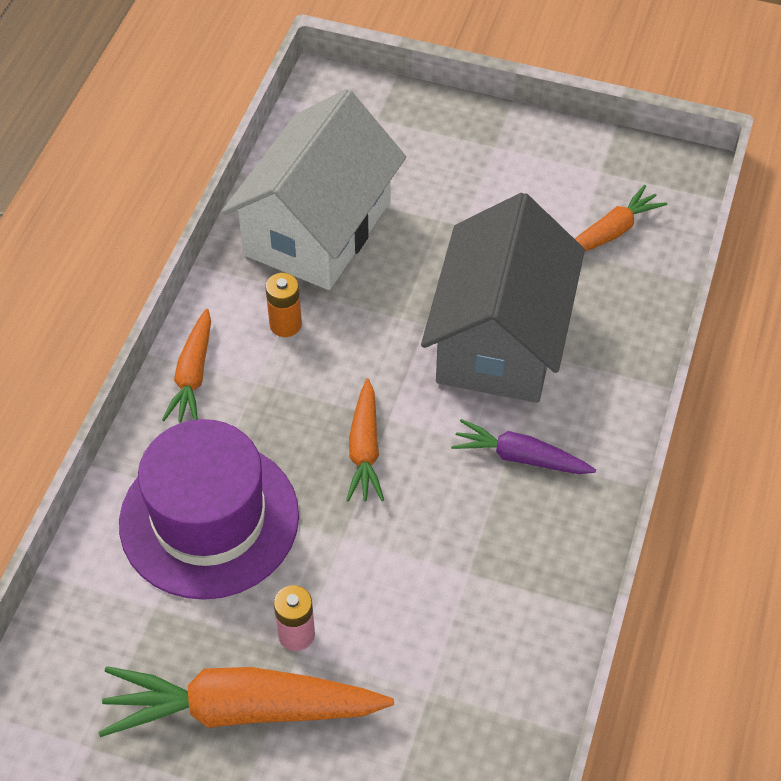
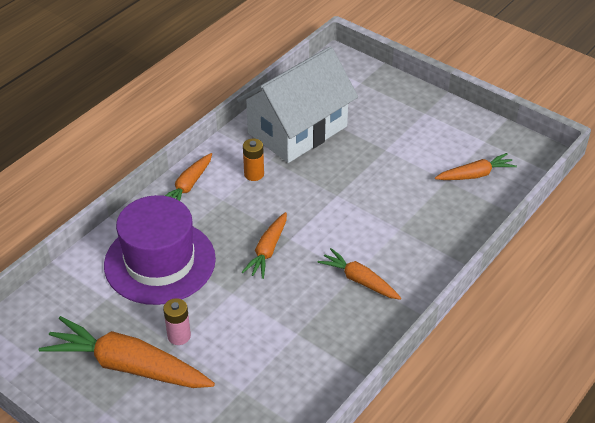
camera: 20 degrees right, 10 degrees down
grey house [421,193,585,403] -> none
purple carrot [451,419,596,474] -> orange carrot [318,248,401,300]

